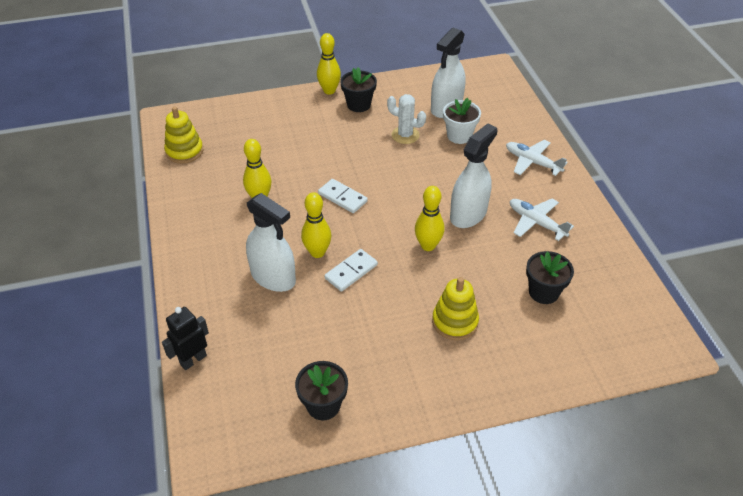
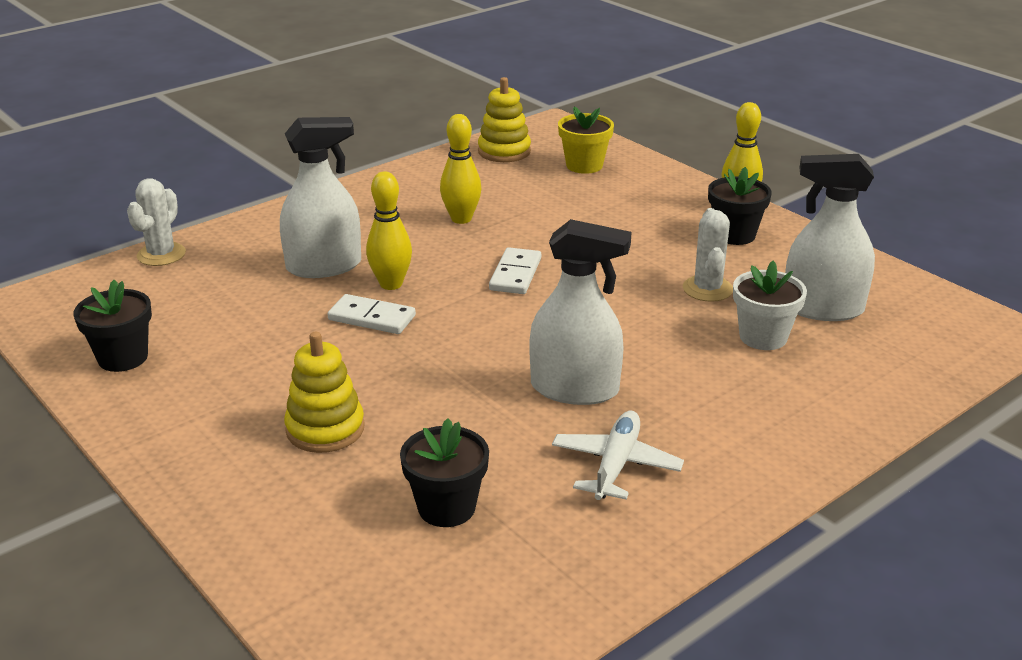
camera: 65 degrees right, 15 degrees down
black robot [162,307,209,370] -> white cactus [127,178,186,266]
white spray bottle [246,193,296,292] -> white spray bottle turned 120 degrees counterclockwise [280,117,361,278]
yellow bowling pin [415,186,445,251] -> none
white plane [506,140,568,176] -> none
none -> yellow flower pot [558,106,614,174]

